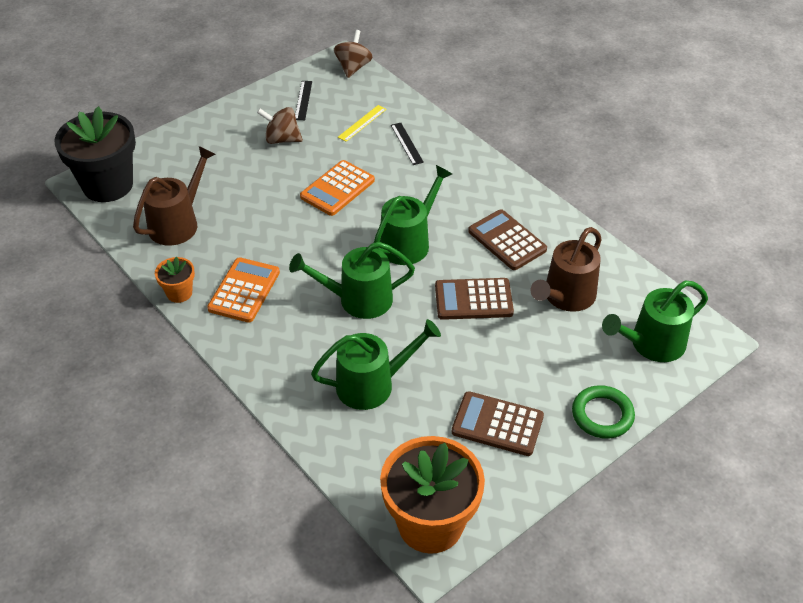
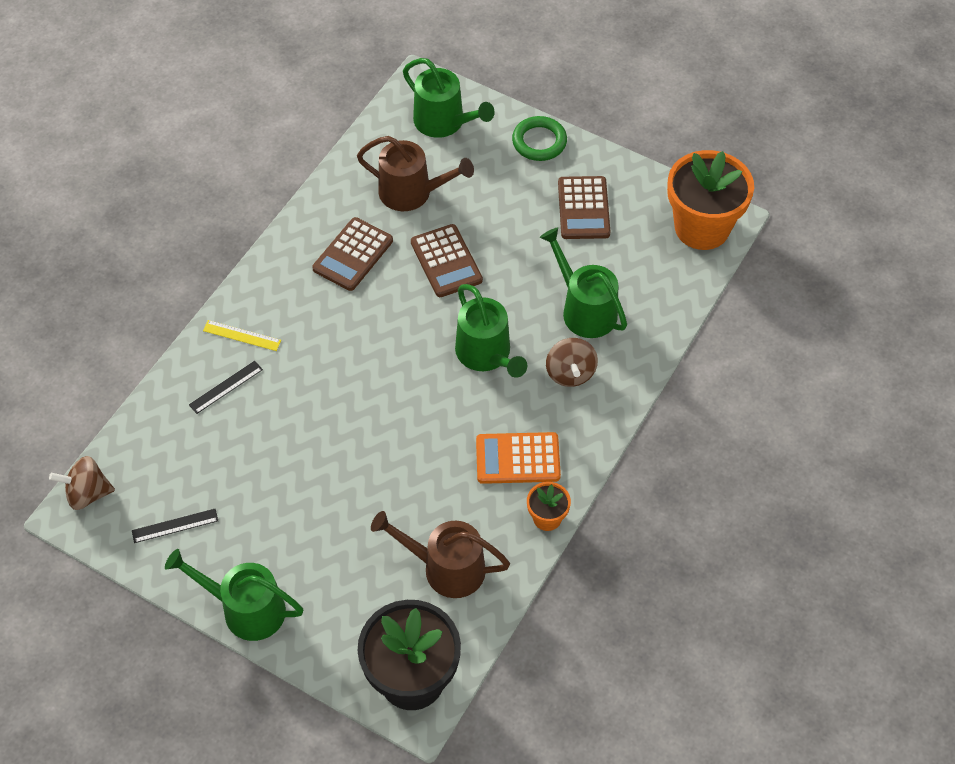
camera: 110 degrees left, 10 degrees up
brown spinning top [257,107,303,144] -> brown spinning top moved to [546,338,598,387]
orange calculator [300,160,375,216] -> none
yellow ruler [338,105,387,142] -> yellow ruler moved to [203,320,281,351]
green watering can [374,165,452,265] -> green watering can moved to [165,549,303,641]

